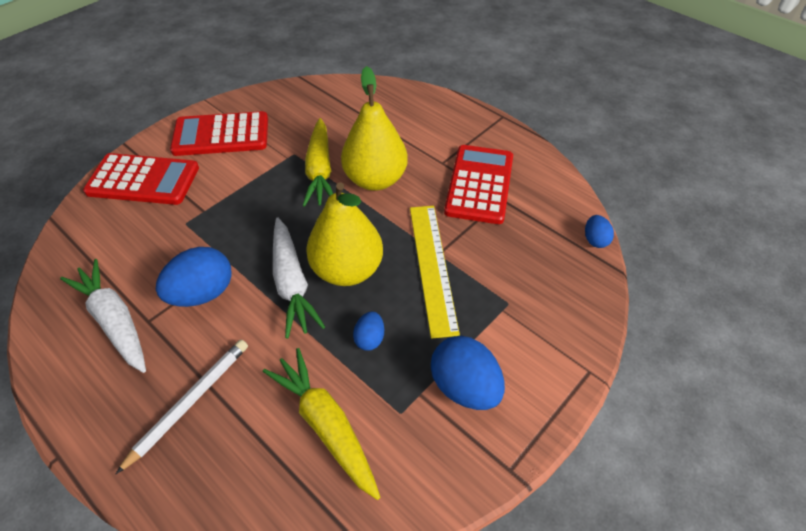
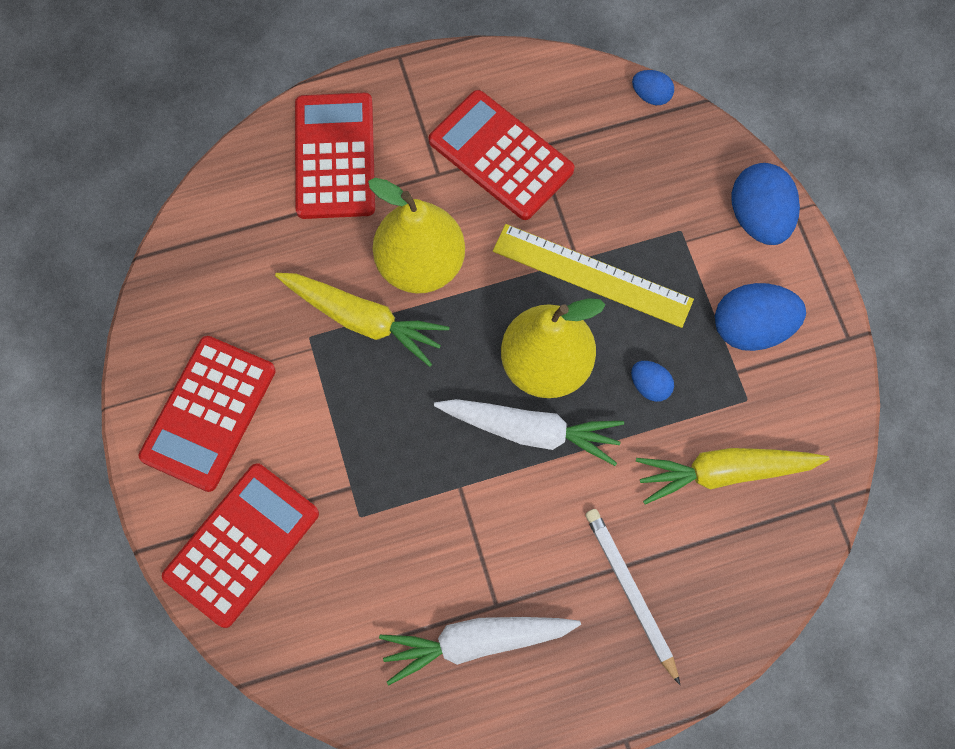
camera: 60 degrees left, 20 degrees up
blue egg [156,247,232,307] -> blue egg moved to [731,163,800,245]
none -> red calculator [295,93,375,219]

